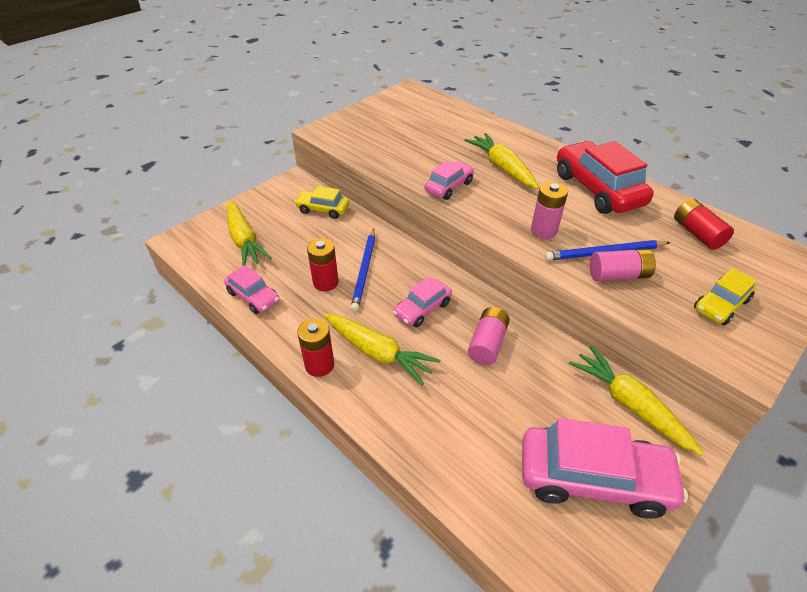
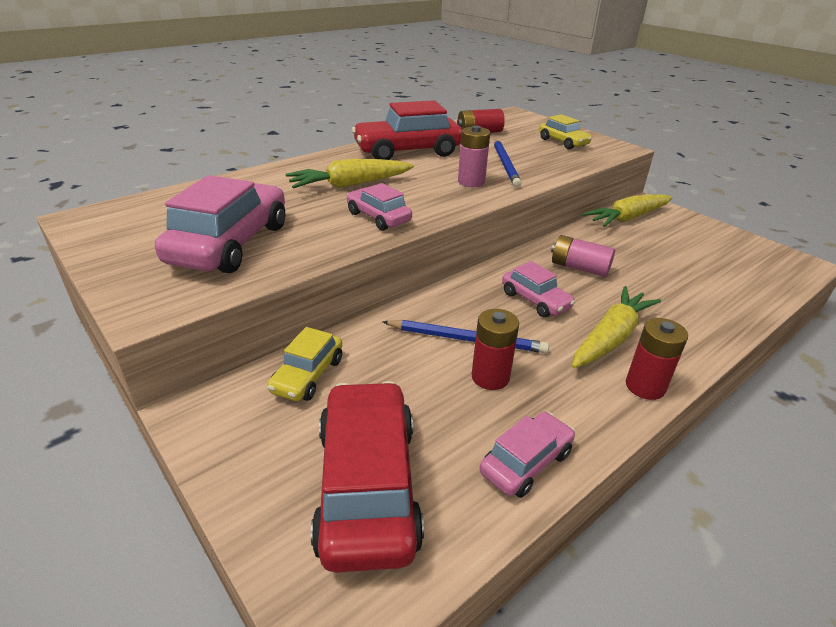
camera: 85 degrees left, 10 degrees down
yellow carrot [227,200,272,266] -> red car [311,381,424,573]
pink car [522,418,688,519] -> pink car moved to [155,175,285,273]
pink battery [589,249,656,281] -> none

